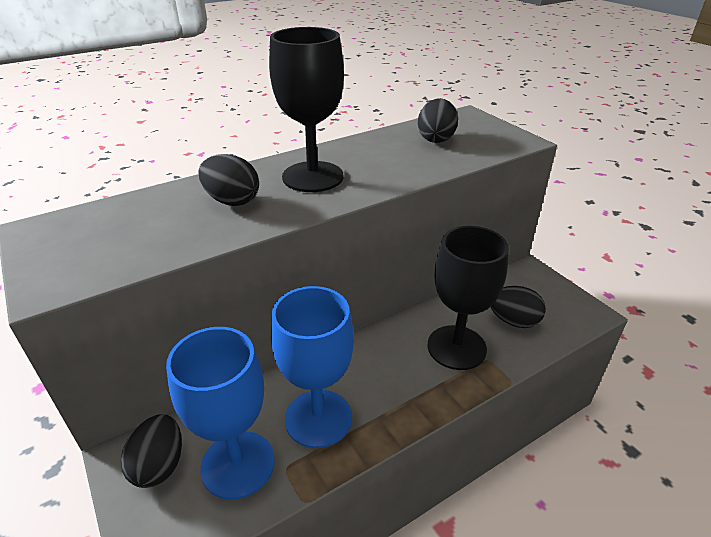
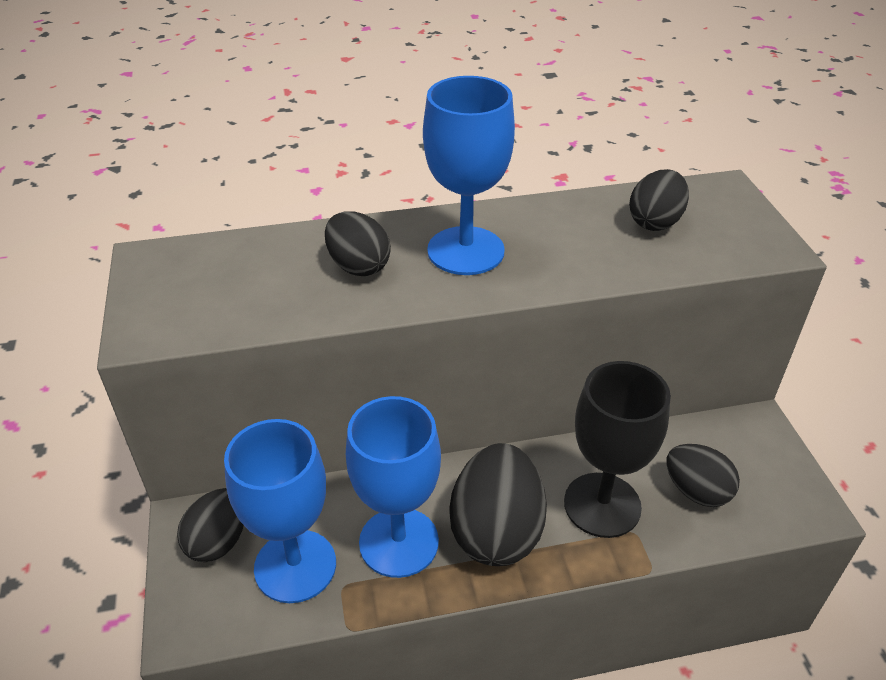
camera: 20 degrees right, 5 degrees up
black goblet [269,27,344,192] -> blue goblet [423,76,515,275]
none -> black egg [450,443,547,566]

